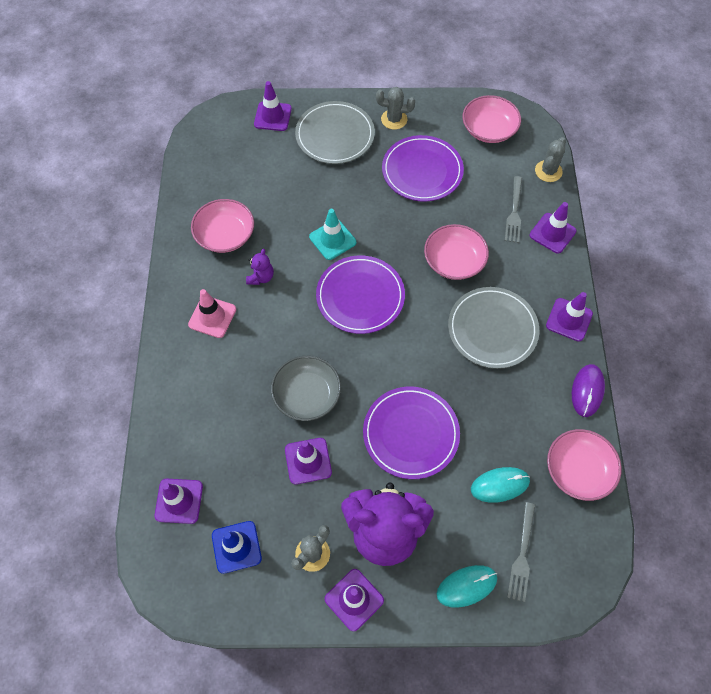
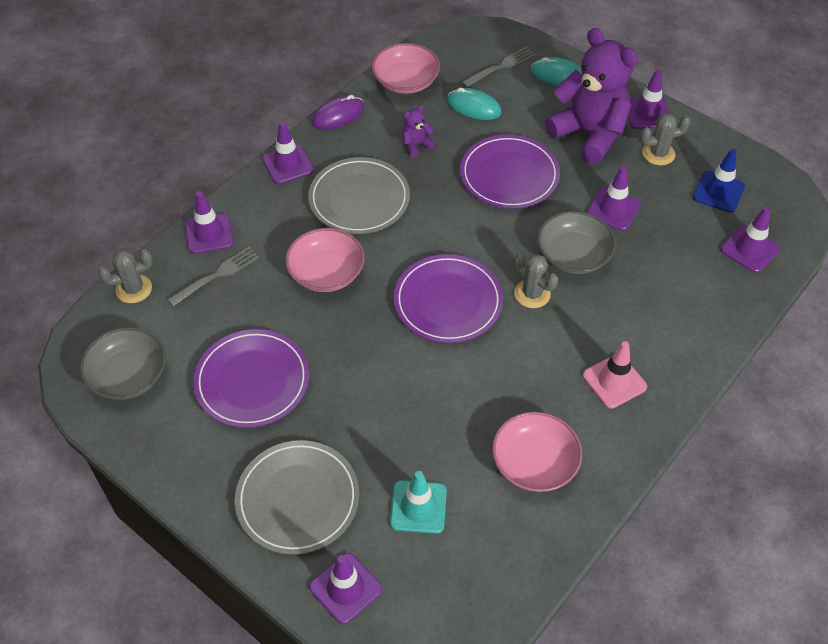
camera: 140 degrees left, 10 degrees down
purple teddy bear [246,249,274,285] -> purple teddy bear moved to [402,105,435,157]
turquoise traffic cone [309,209,356,260] -> turquoise traffic cone moved to [390,471,447,534]
grey cactus [376,87,415,130] -> grey cactus moved to [514,253,558,308]
pink bowl [463,95,521,143] -> grey bowl [80,327,166,400]

